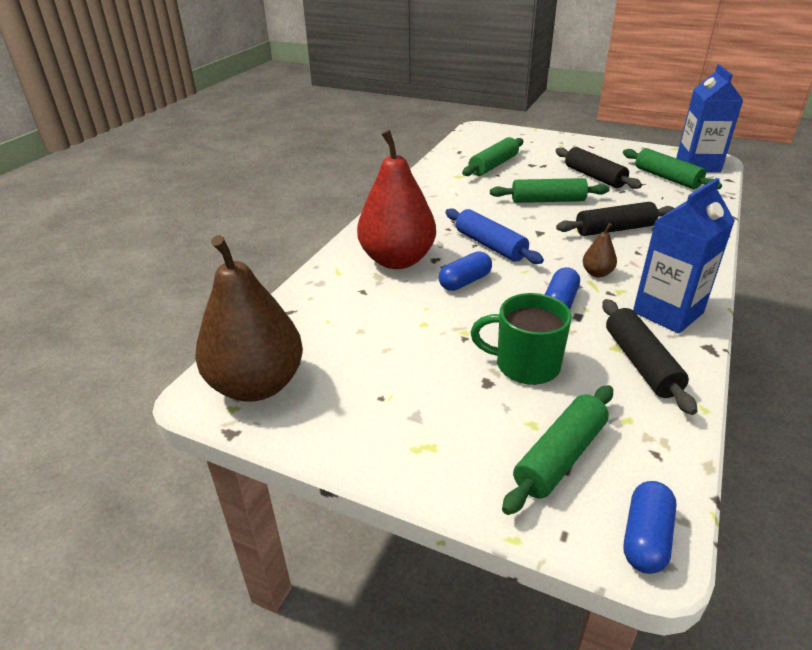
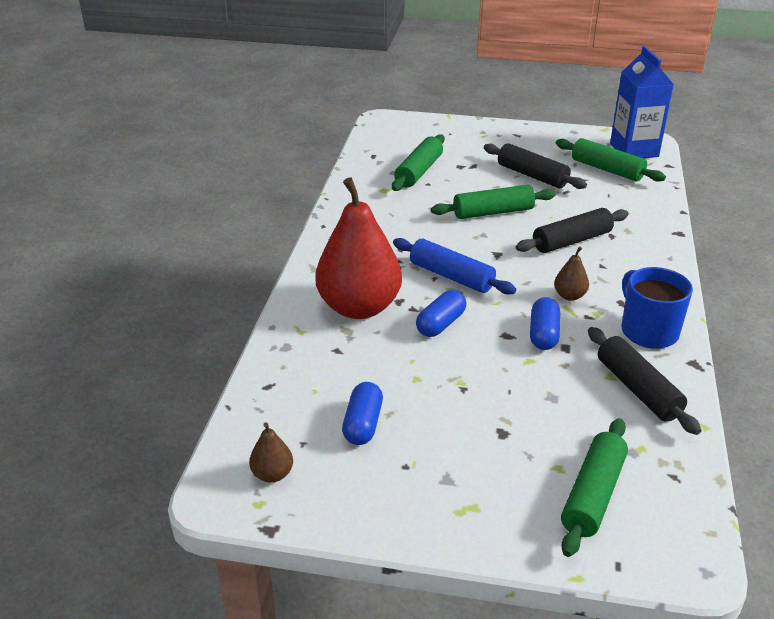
camera: 15 degrees left, 0 degrees up
brown pear [195,235,303,402] -> brown pear [249,422,293,483], size x0.41
green mug [470,293,572,385] -> none
blue capsule [624,481,677,574] -> blue capsule moved to [342,382,383,445]
blue carton [633,178,735,334] -> blue mug [622,267,693,349]

